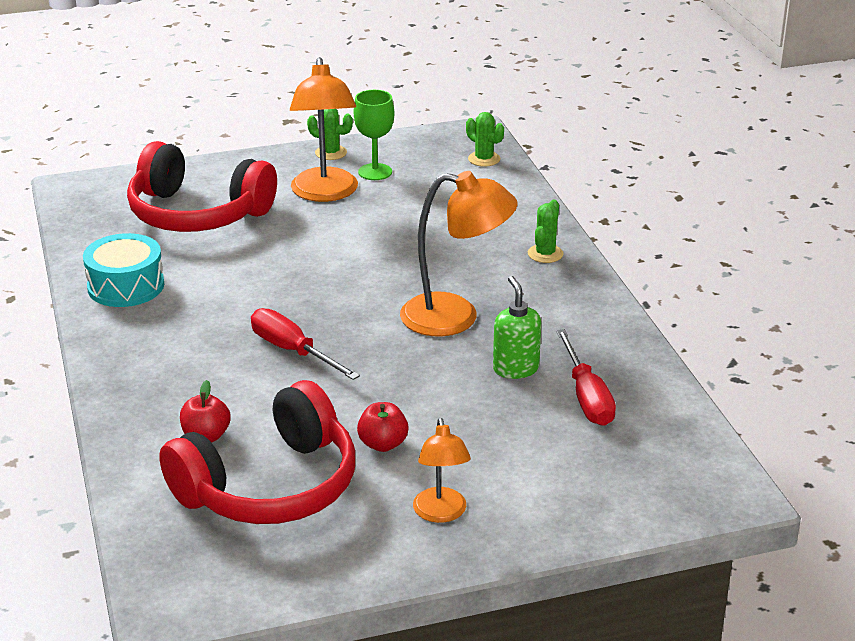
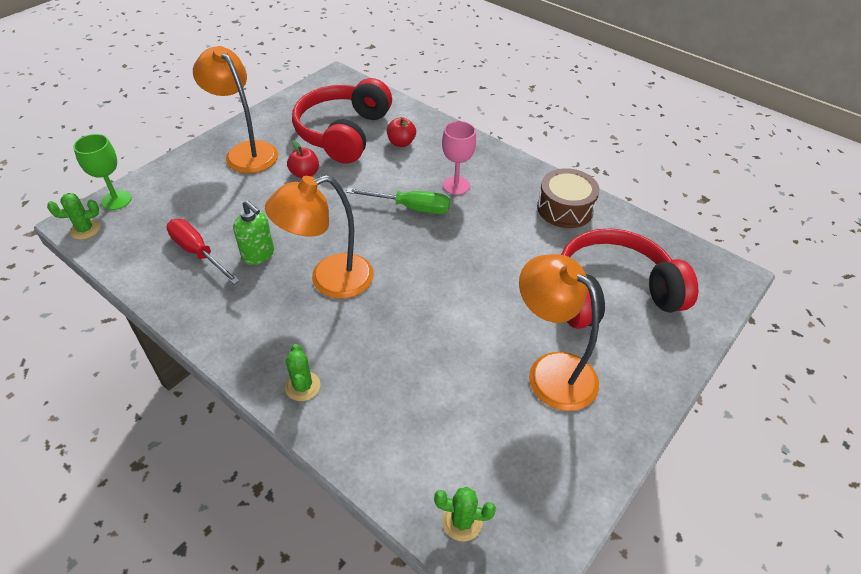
camera: 145 degrees right, 15 degrees up
turquoise drum [83,233,164,307] -> brown drum [537,168,600,228]
red screwdriver [251,308,360,380] -> green screwdriver [346,188,450,214]
green cactus [307,109,353,160] -> green cactus moved to [47,193,100,240]
green goblet [354,90,394,180] -> green goblet moved to [73,134,132,210]
orange lamp [413,418,471,523] -> orange lamp [193,46,278,173], size x1.70
none -> pink goblet [442,121,476,195]

